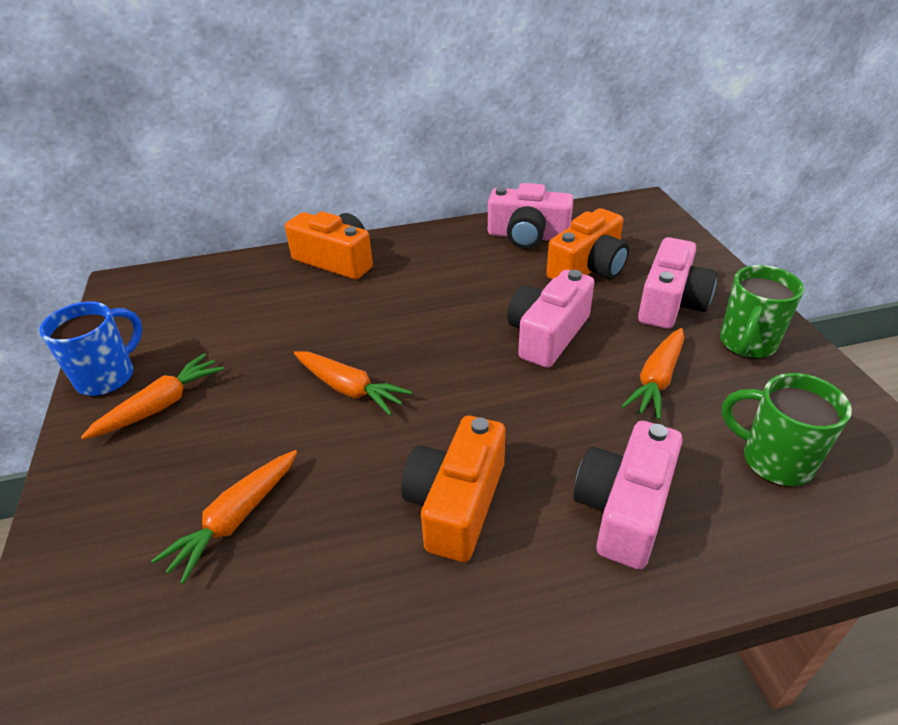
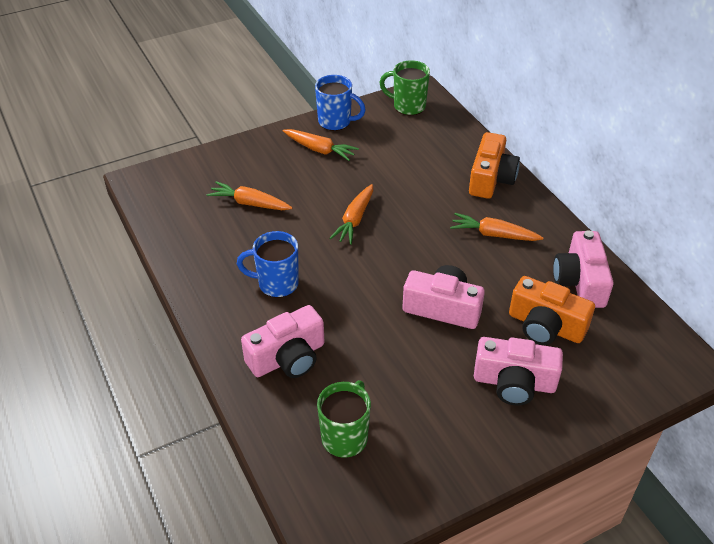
camera: 75 degrees right, 5 degrees up
orange camera [401,416,506,562] -> blue mug [237,231,299,298]
pink camera [573,421,683,570] -> pink camera turned 135 degrees clockwise [241,305,324,378]
orange carrot [622,328,684,420] -> orange carrot moved to [450,213,544,241]
green mug [720,265,804,359] -> green mug moved to [379,60,430,115]

